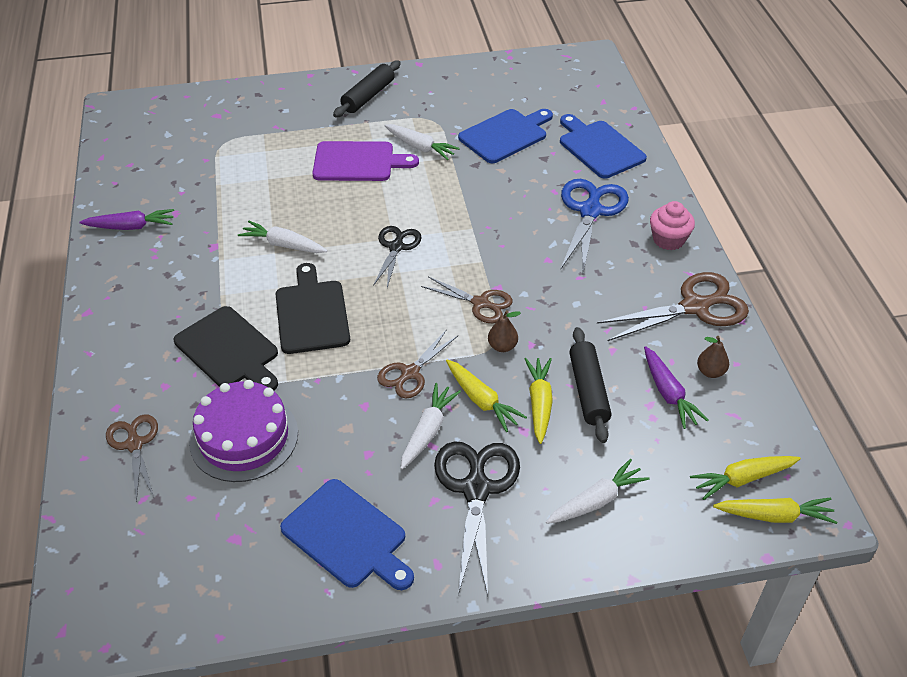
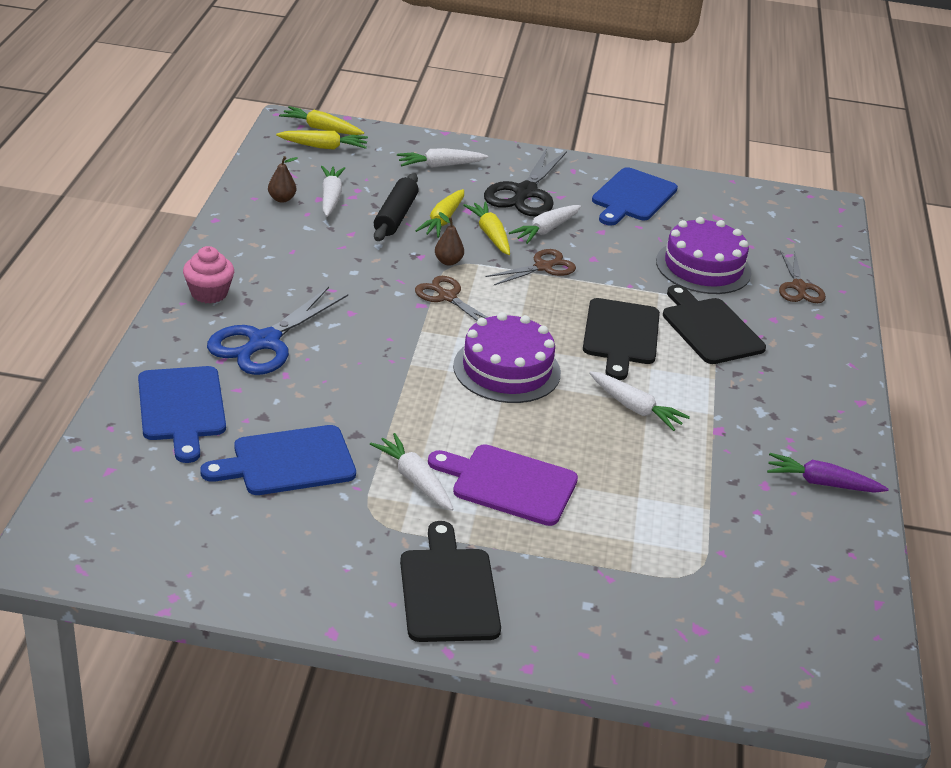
camera: 165 degrees left, 10 degrees down
blue cutting board [280,479,414,590] -> blue cutting board turned 120 degrees counterclockwise [592,167,678,226]
black rolling pin [333,60,401,117] -> black cutting board [400,521,501,642]
black scissors [373,226,422,288] -> purple cake [453,312,561,403]
brown scissors [597,272,749,341] -> none
purple carrot [644,346,709,429] -> white carrot [321,166,345,217]

